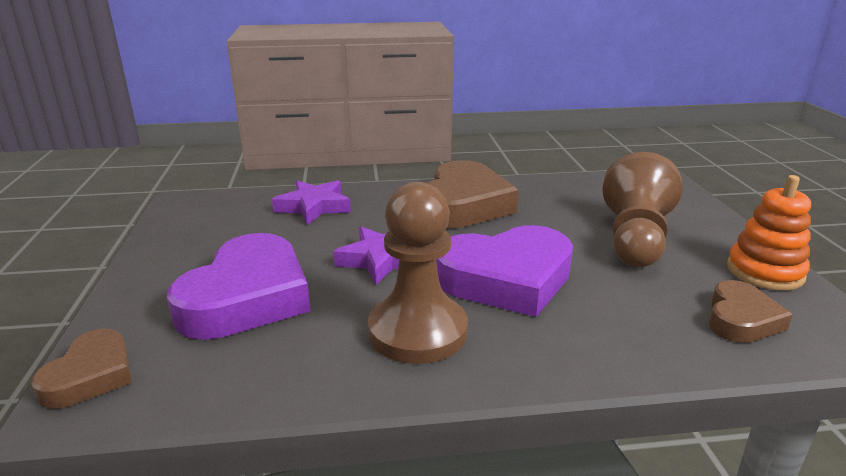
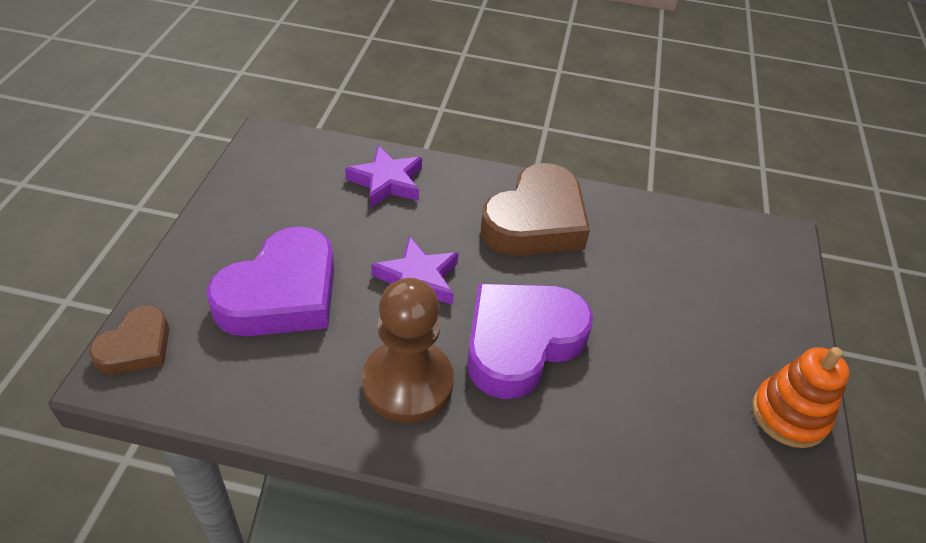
camera: 15 degrees right, 20 degrees up
purple heart [436,225,573,317] -> purple heart turned 135 degrees clockwise [467,284,593,399]
brown pawn [603,152,682,267] -> none
brown heart [709,280,793,343] -> none

